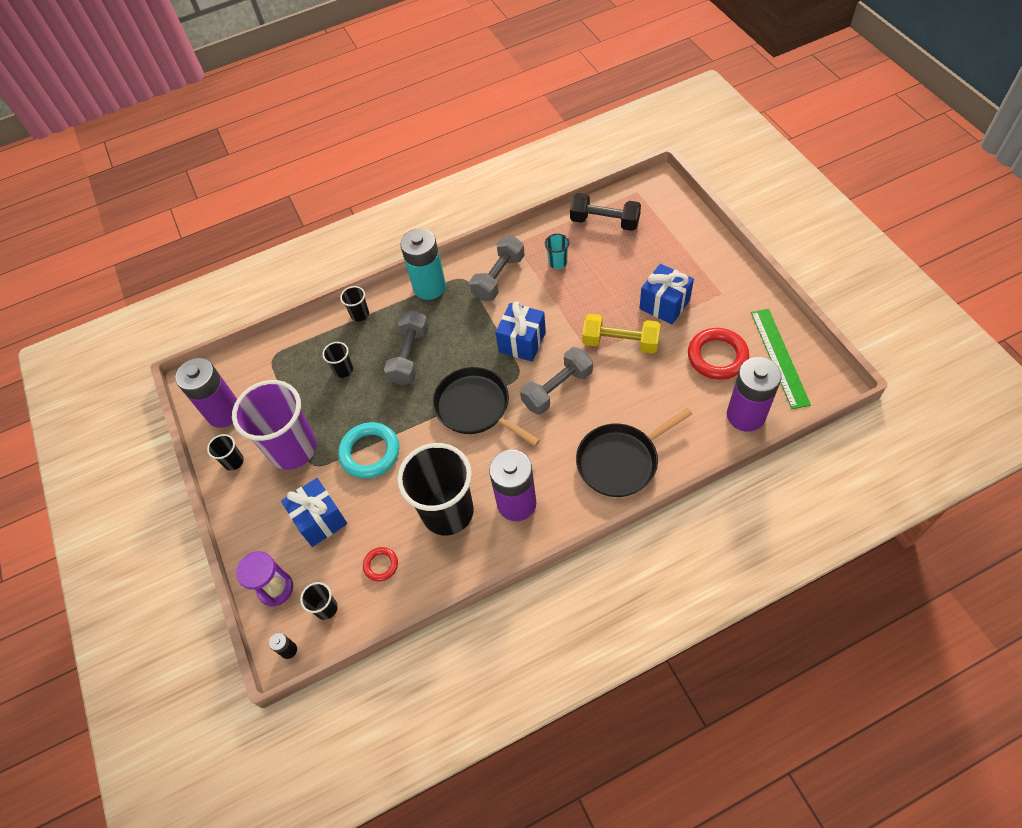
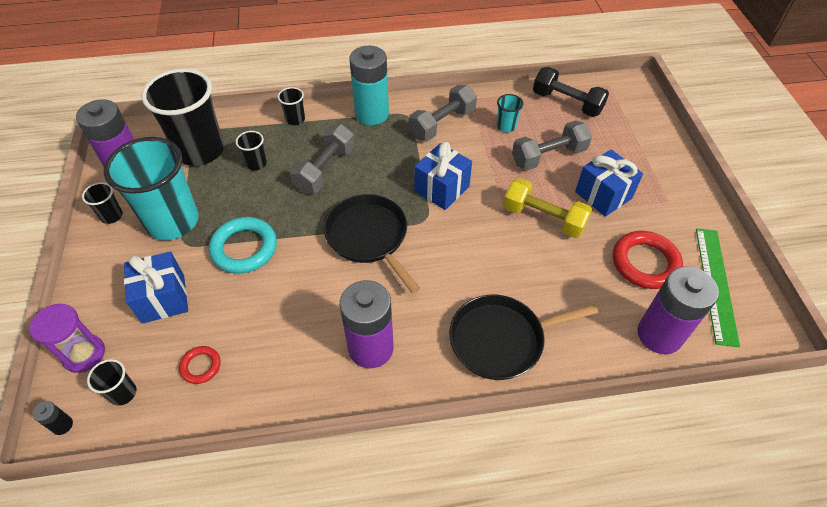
camera: 10 degrees right, 5 degrees down
purple cup [232,380,317,470] -> turquoise cup [104,137,199,240]
black cup [397,443,474,536] -> black cup moved to [141,68,224,166]
grey dumbbell [520,347,593,414] -> grey dumbbell moved to [512,120,592,170]

